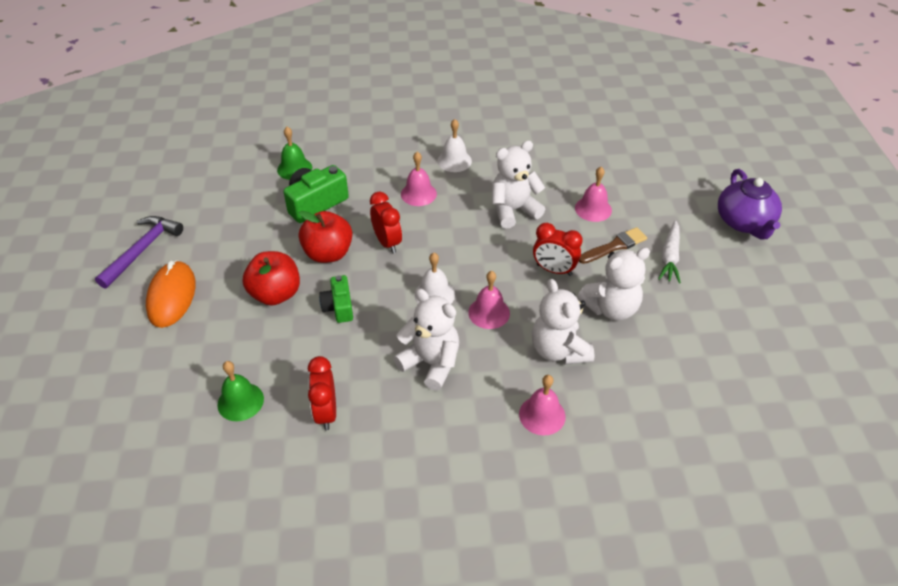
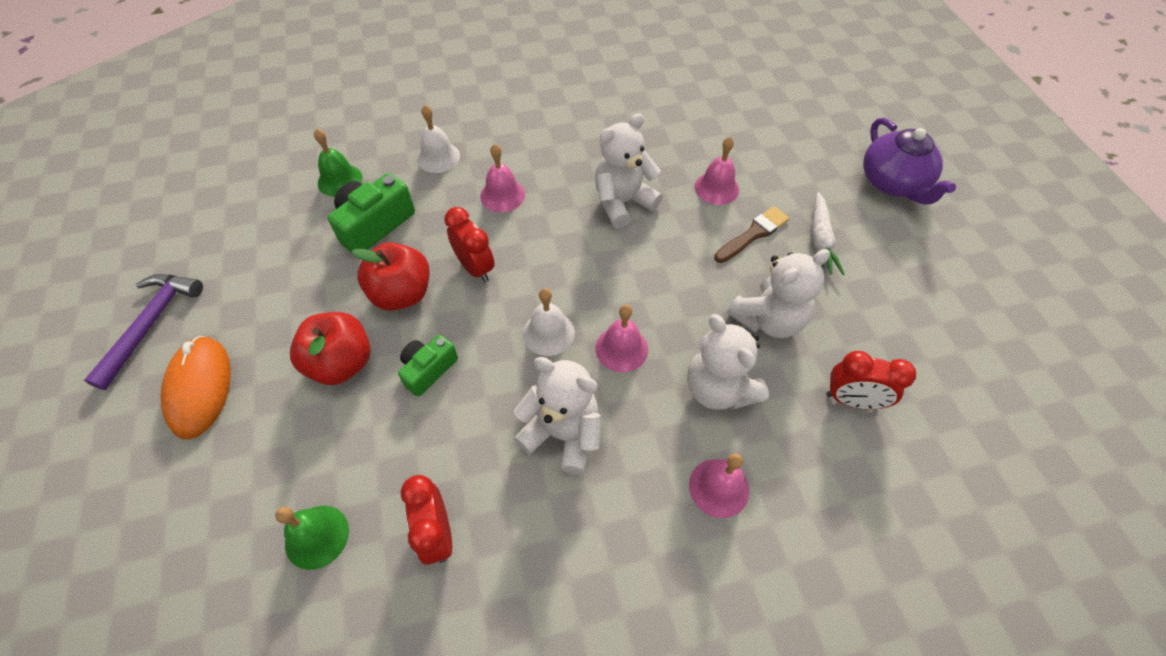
camera: 10 degrees left, 10 degrees up
green camera [319,275,353,323] -> green camera turned 60 degrees clockwise [398,335,458,397]
white bell [437,119,472,172] -> white bell moved to [417,105,460,173]
red clock [533,223,583,276] -> red clock moved to [826,351,916,409]

